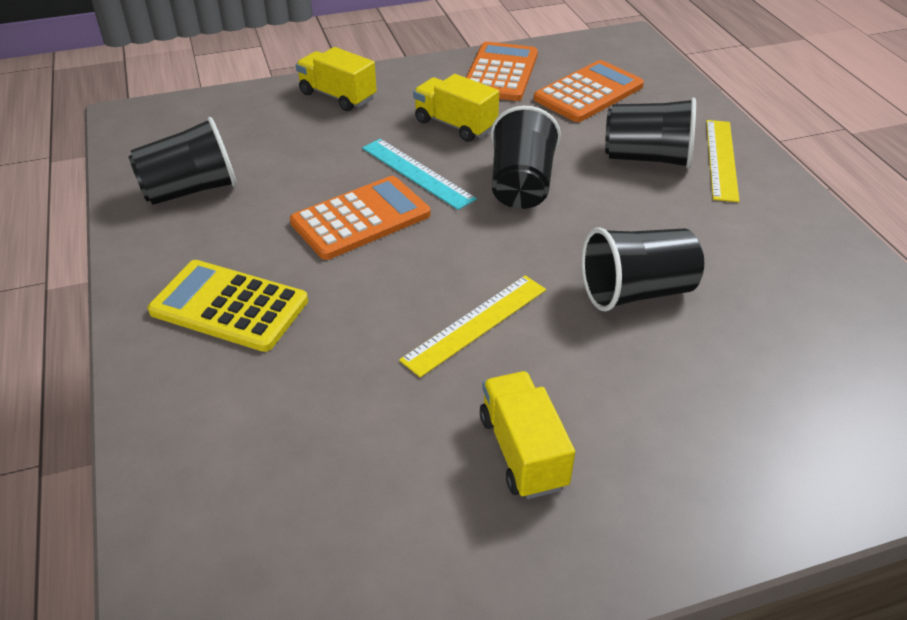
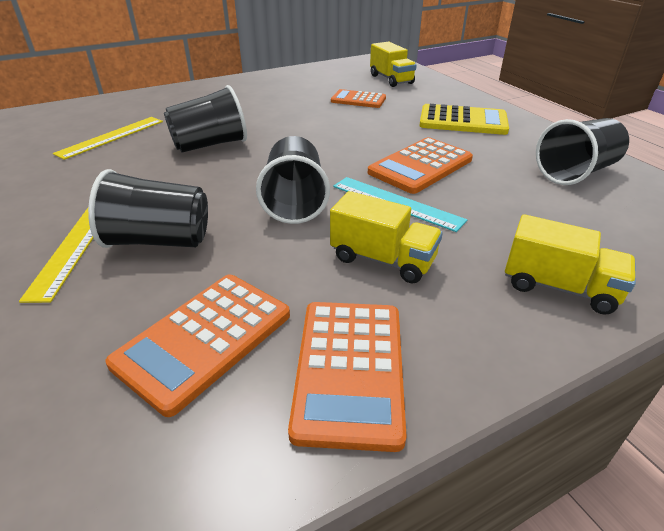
camera: 170 degrees right, 5 degrees down
yellow ruler [399,275,546,378] -> yellow ruler moved to [53,117,163,160]
yellow truck [480,371,575,499] -> yellow truck moved to [370,41,417,87]
none -> orange calculator [331,89,386,108]

